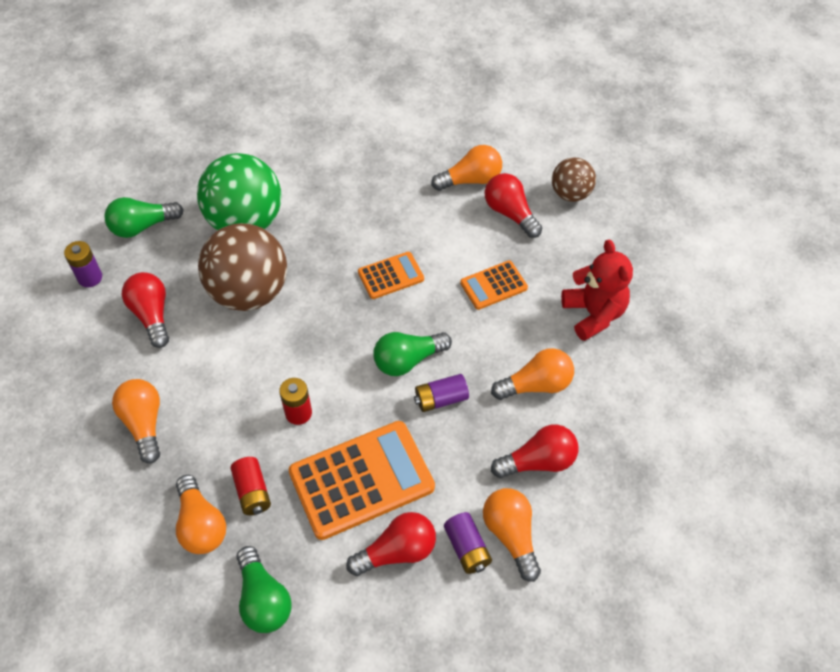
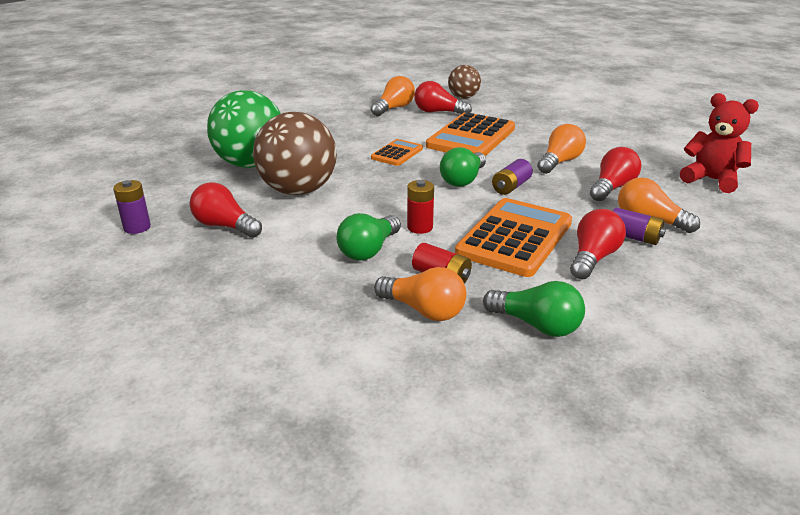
camera: 35 degrees left, 25 degrees down
green light bulb [104,197,184,238] -> green light bulb moved to [336,213,401,261]
orange light bulb [112,379,160,464] -> none
orange calculator [460,261,528,310] -> orange calculator [426,112,515,156], size x1.92
red teddy bear [561,239,633,341] -> red teddy bear moved to [680,93,759,193]

